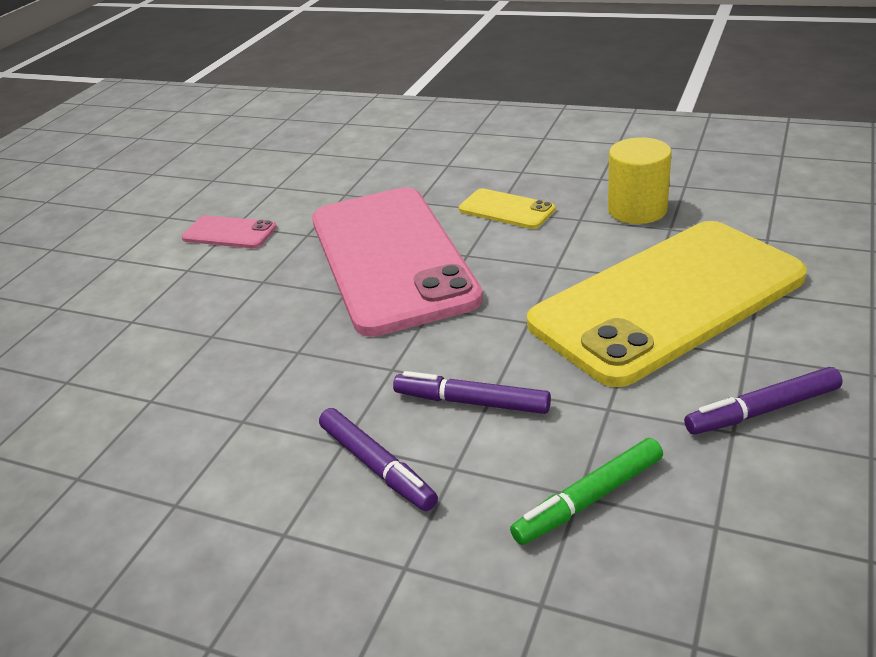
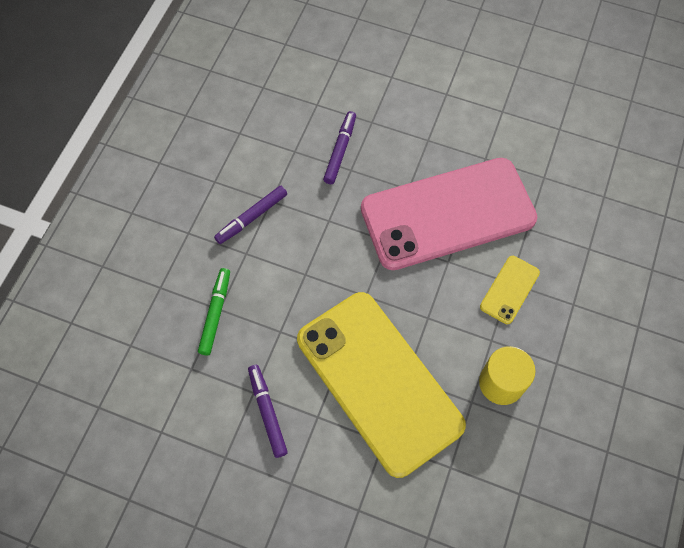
camera: 85 degrees right, 30 degrees up
pink phone [182,215,277,248] -> none
purple marker [393,371,551,414] -> purple marker moved to [323,111,356,184]
green marker [510,438,663,545] -> green marker turned 45 degrees clockwise [198,268,230,355]

